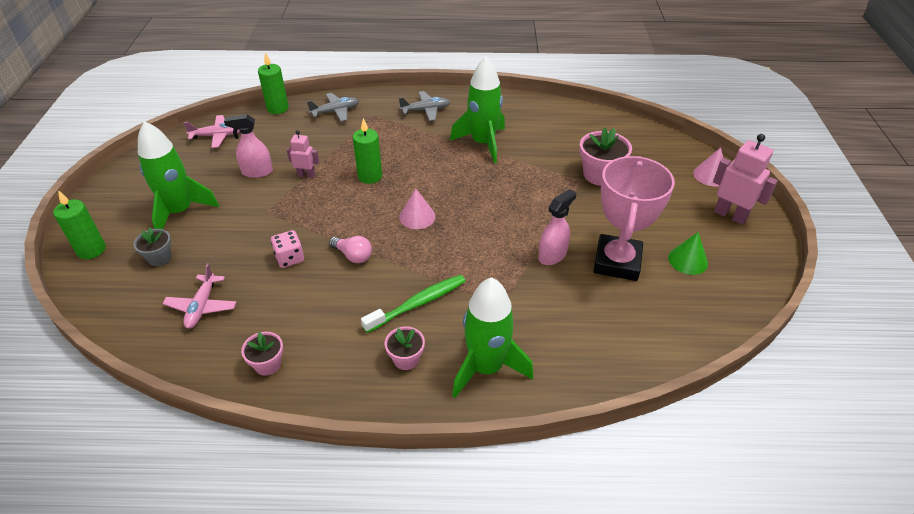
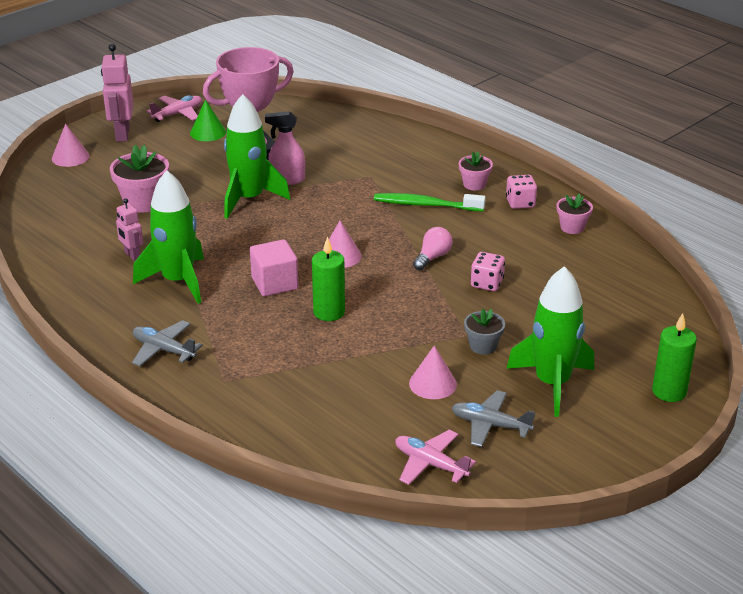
camera: 135 degrees left, 10 degrees down
grey flower pot [133,227,172,266] -> grey flower pot moved to [464,309,505,355]
pink plane [162,263,237,329] -> pink plane moved to [147,95,202,122]
pink spray bottle [224,114,273,178] -> pink cone [409,345,457,399]
green candle [258,52,289,114] -> none
pink robot [287,130,319,178] -> pink robot moved to [116,199,143,261]
grey plane [307,93,359,122] -> grey plane moved to [452,390,535,447]
pink light bulb [329,236,372,263] -> pink light bulb turned 45 degrees clockwise [413,227,453,270]
green rocket [452,277,533,398] -> green rocket moved to [224,94,290,219]
none -> pink cube [250,239,299,296]
none -> pink dice [506,175,537,209]

